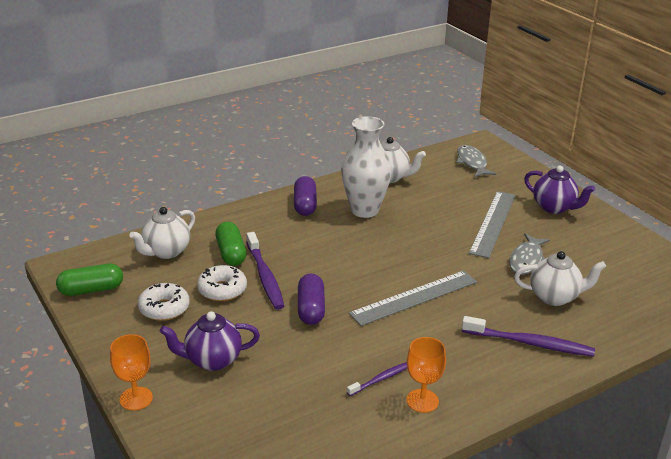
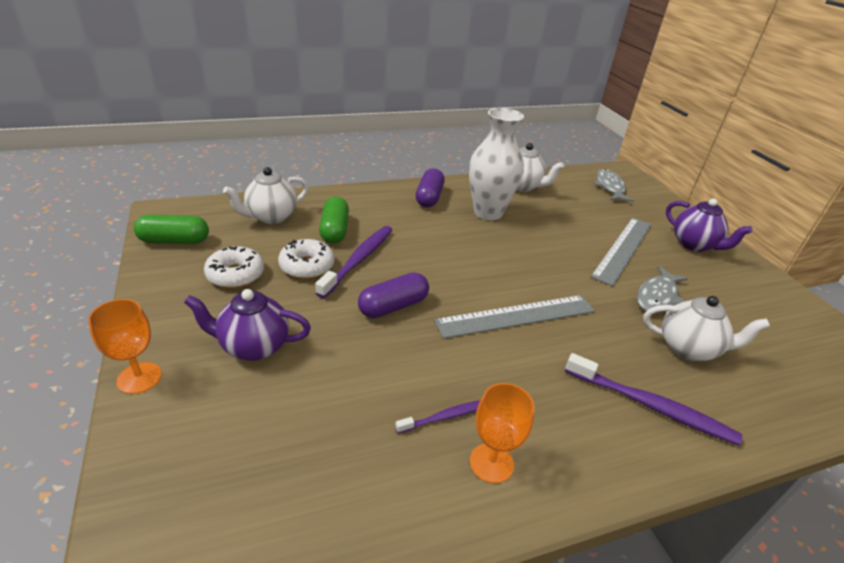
camera: 10 degrees right, 5 degrees up
purple toothbrush [247,232,284,310] -> purple toothbrush turned 150 degrees counterclockwise [315,226,392,298]
purple capsule [298,274,325,325] -> purple capsule turned 45 degrees clockwise [358,272,429,318]

